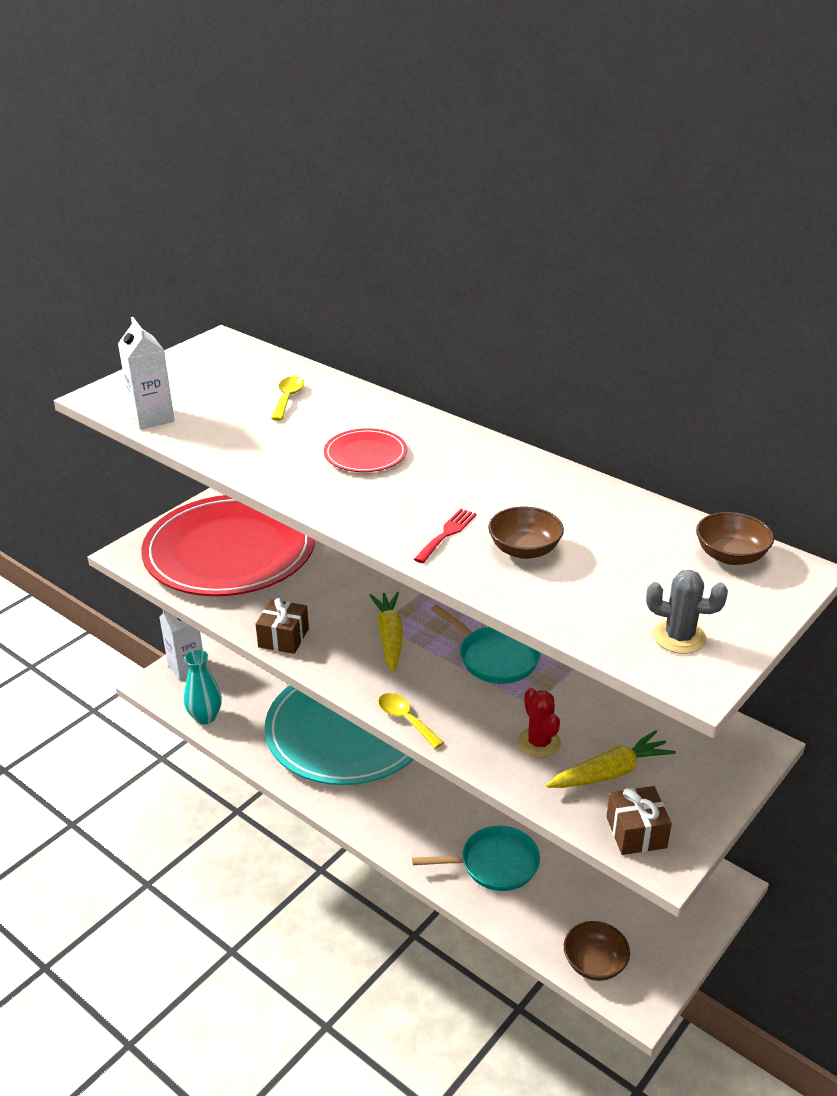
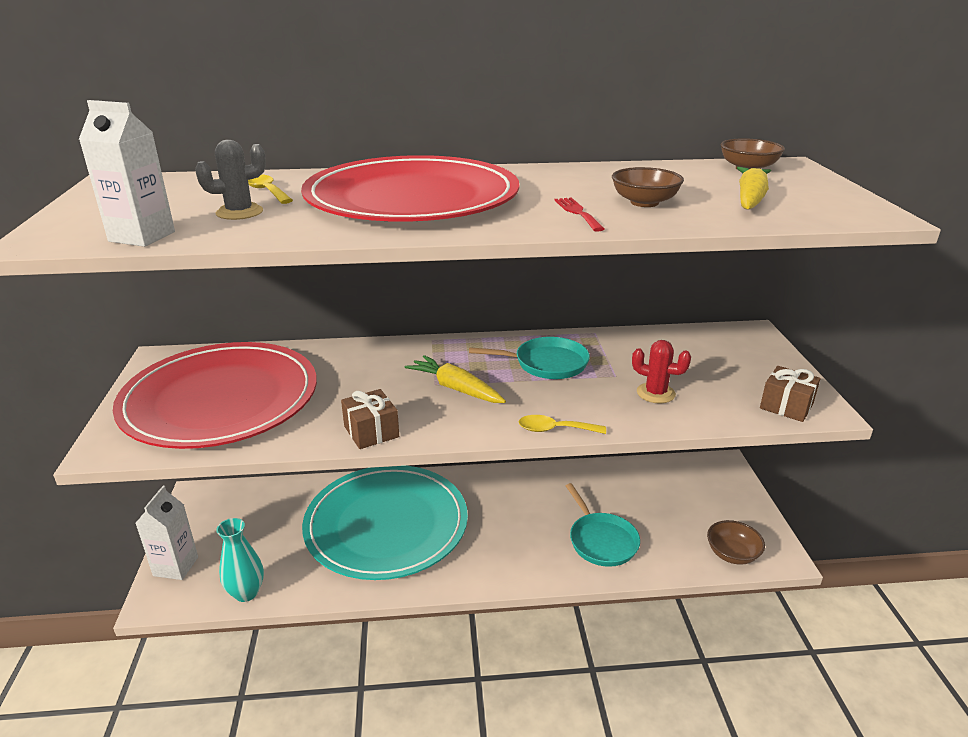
camera: 45 degrees left, 5 degrees down
red plate [324,428,407,472] -> red plate [301,155,519,222], size x2.46
turquoise pan [412,826,540,891] -> turquoise pan turned 120 degrees clockwise [566,483,640,567]
yellow carrot [546,730,676,788] -> yellow carrot moved to [737,167,771,210]
grey cactus [646,570,728,654] -> grey cactus moved to [195,140,266,220]

